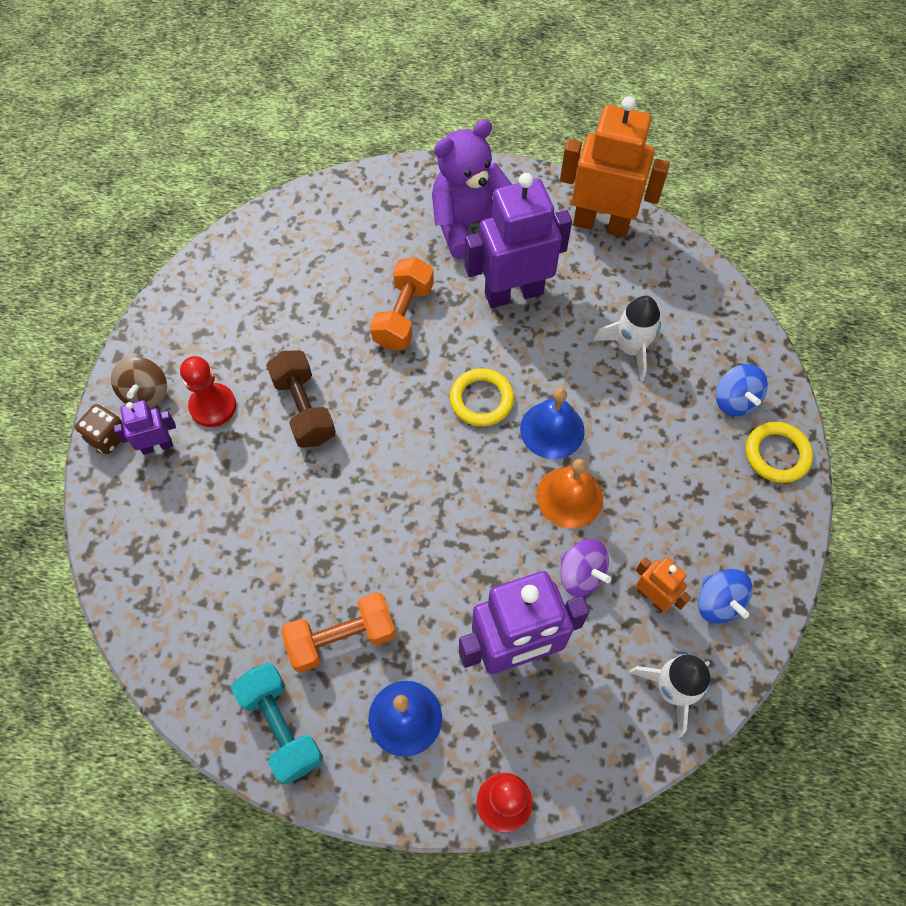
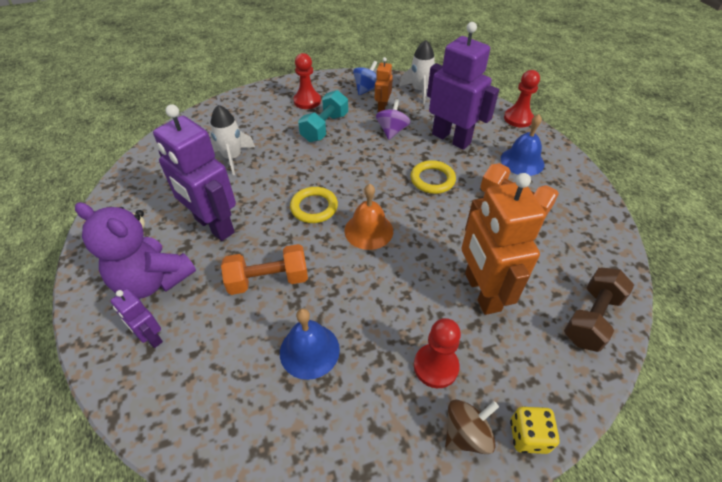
camera: 120 degrees left, 15 degrees down
brown dice [75,404,123,454] -> yellow dice [510,406,560,454]
purple robot [114,400,176,455] -> purple robot moved to [110,289,163,348]
turquoise dumbbell [231,663,323,785] -> turquoise dumbbell moved to [298,90,348,142]
brown dumbbell [266,350,336,448] -> brown dumbbell moved to [564,267,634,352]
blue bell [520,388,585,459] -> blue bell moved to [280,308,340,380]
orange bell [537,459,603,528] -> orange bell moved to [344,184,393,250]
orange robot [560,96,670,238] -> orange robot moved to [461,173,546,315]
blue spinning top [716,364,768,416] -> none
yellow ring [746,422,813,483] -> yellow ring moved to [411,160,456,194]
none -> red pawn [293,53,321,109]

